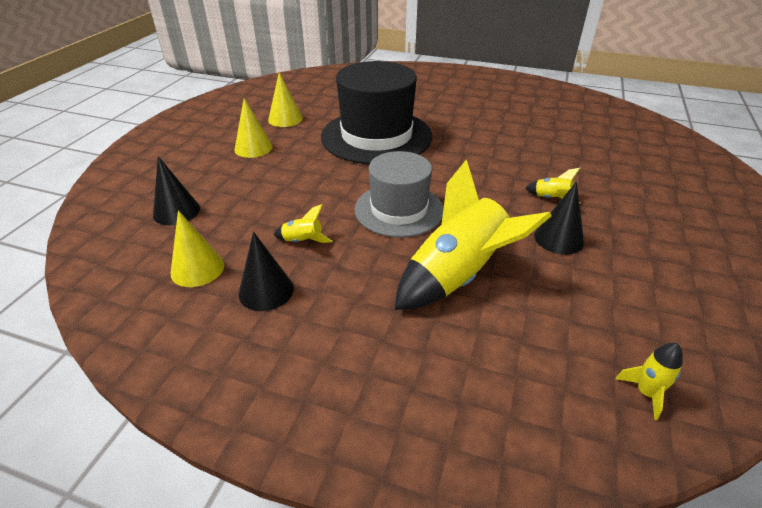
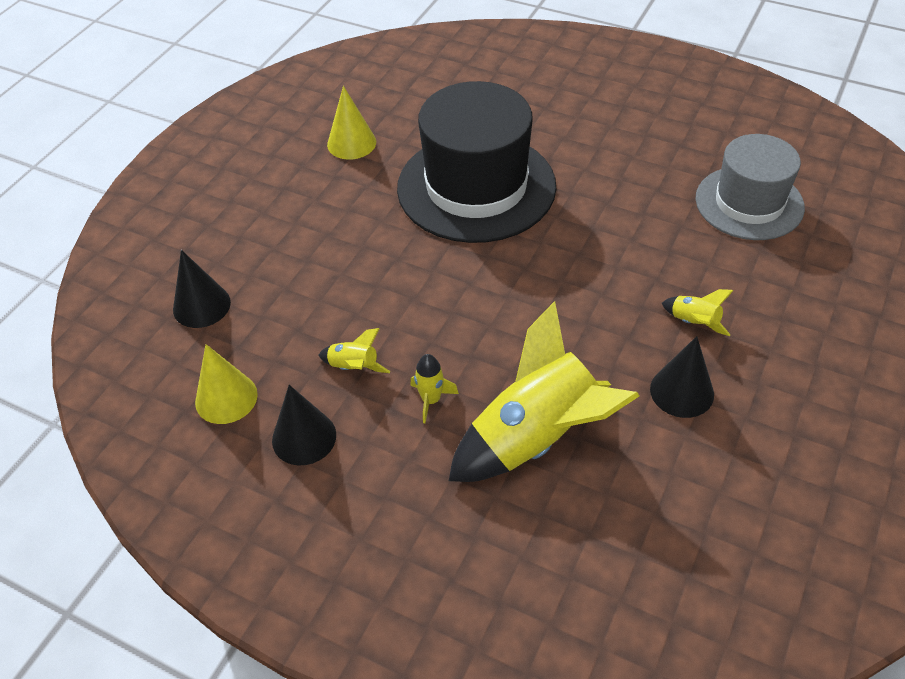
camera: 10 degrees right, 10 degrees up
yellow cone [234,98,273,158] -> none
grey hat [354,151,444,238] -> grey hat moved to [695,134,805,240]
yellow rocket [616,343,683,420] -> yellow rocket moved to [410,354,459,423]

